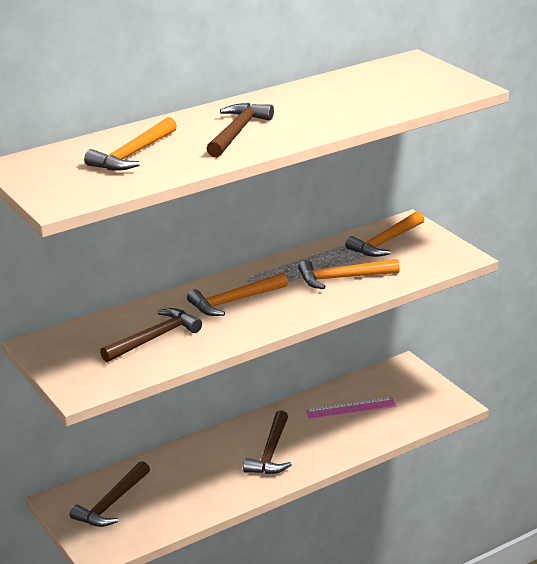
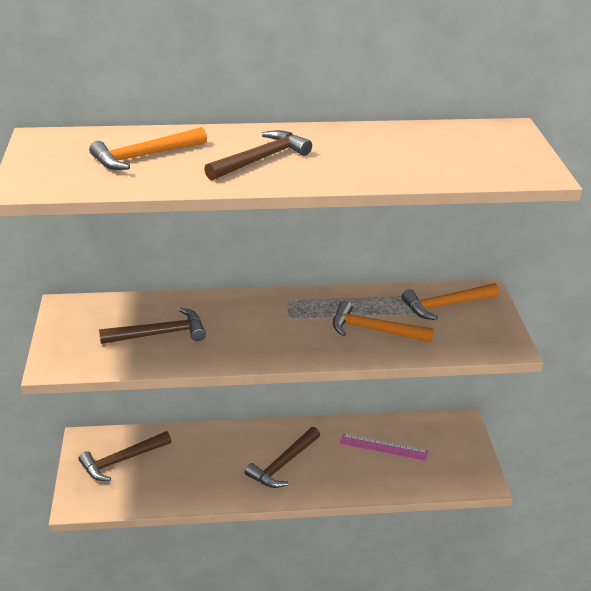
camera: 25 degrees right, 5 degrees up
orange hammer [187,273,288,316] -> none

